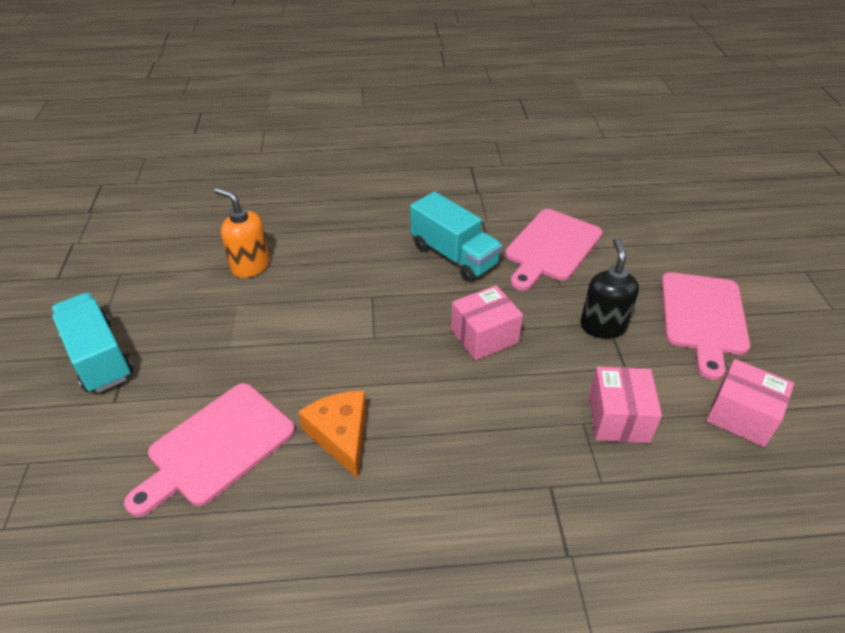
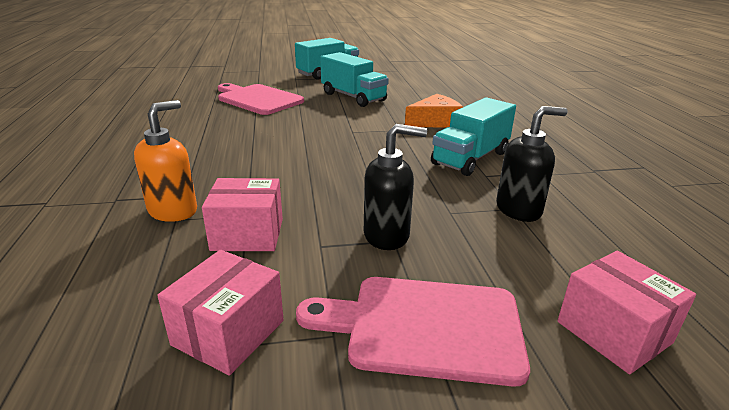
camera: 85 degrees right, 15 degrees down
orange soap dispenser [214,187,270,278] -> orange soap dispenser moved to [134,100,197,222]
orange cheese [298,391,366,479] -> orange cheese moved to [405,94,463,127]
pink box [451,285,523,361] -> pink box moved to [557,251,696,374]
pink cutting board [505,209,603,291] -> black soap dispenser [496,106,568,222]
none -> turquoise truck [320,52,389,107]

